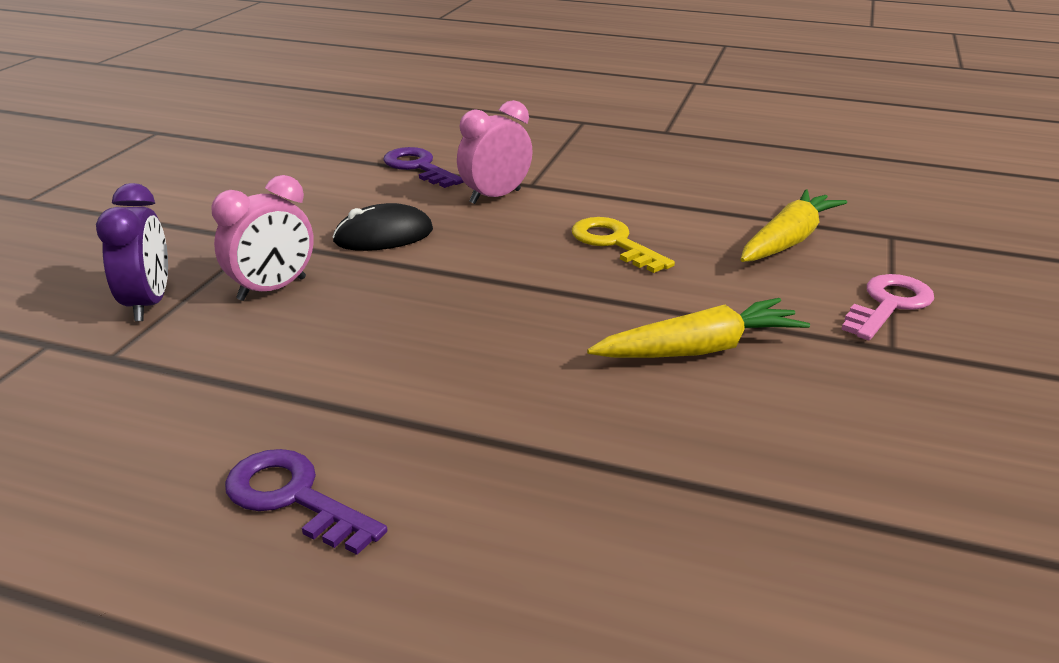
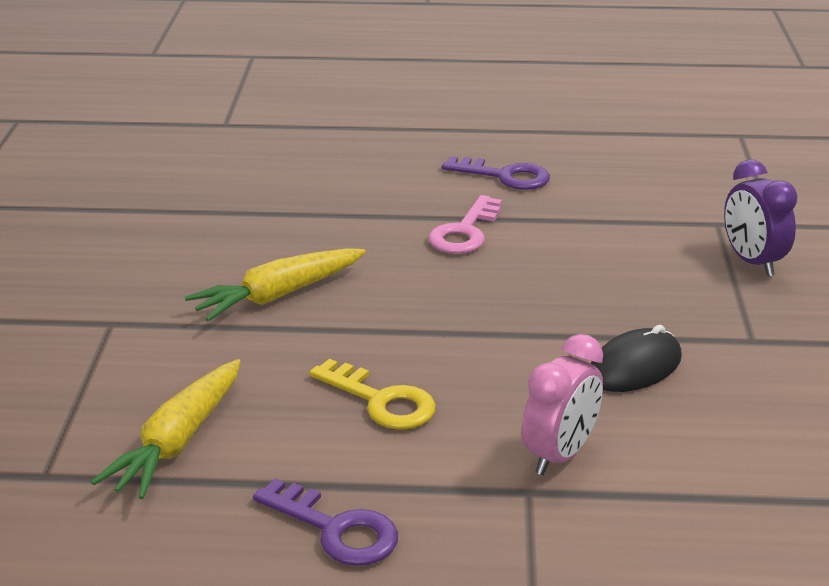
camera: 165 degrees right, 0 degrees up
pink clock [211,175,314,301] -> none
purple key [383,147,463,188] -> purple key moved to [253,478,398,566]
pink key [841,274,934,340] -> pink key moved to [429,195,502,254]

